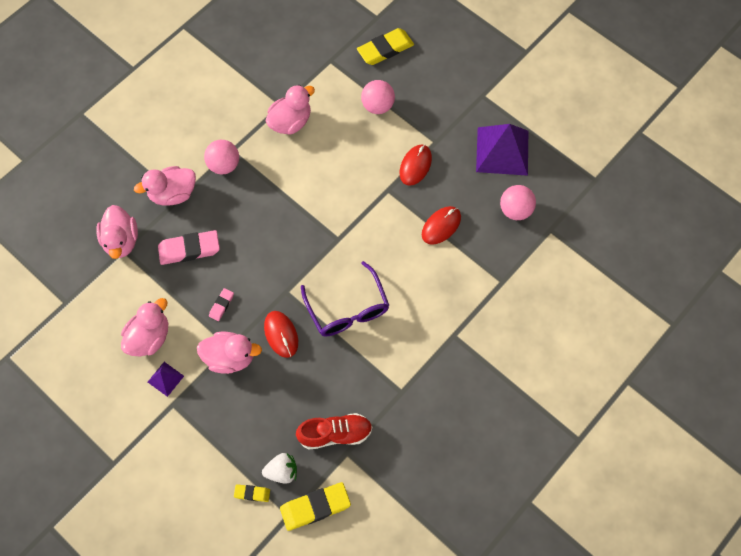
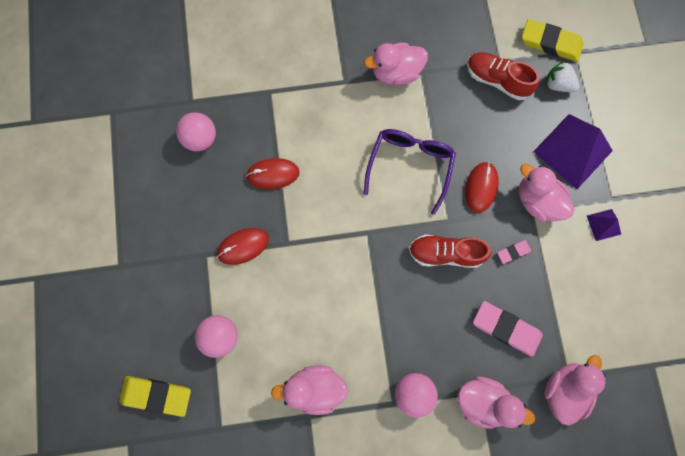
camera: 140 degrees left, 10 degrees up
pink duck [121,298,168,356] -> pink duck moved to [364,43,428,85]
yellow eraser [234,484,270,502] -> none
purple pyramid [476,124,528,176] -> purple pyramid moved to [533,114,613,189]
none -> red shoe [409,235,492,268]

